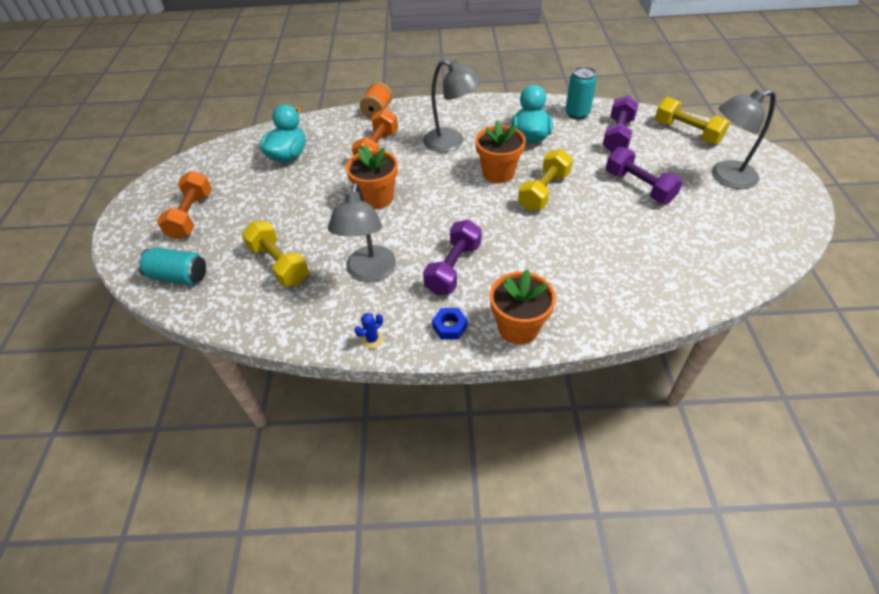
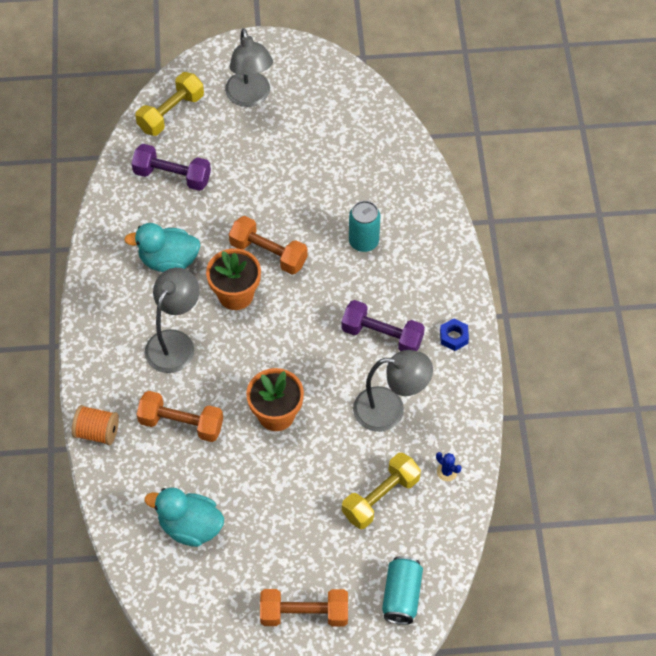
camera: 95 degrees left, 10 degrees up
blue cactus [355,313,383,349] -> blue cactus moved to [436,452,461,481]
orange flower pot [490,269,556,345] -> none
yellow dumbbell [518,149,573,211] -> orange dumbbell [229,216,308,275]
turquoise can [565,67,597,119] -> turquoise can moved to [349,201,380,252]
purple dumbbell [606,147,683,203] -> none

